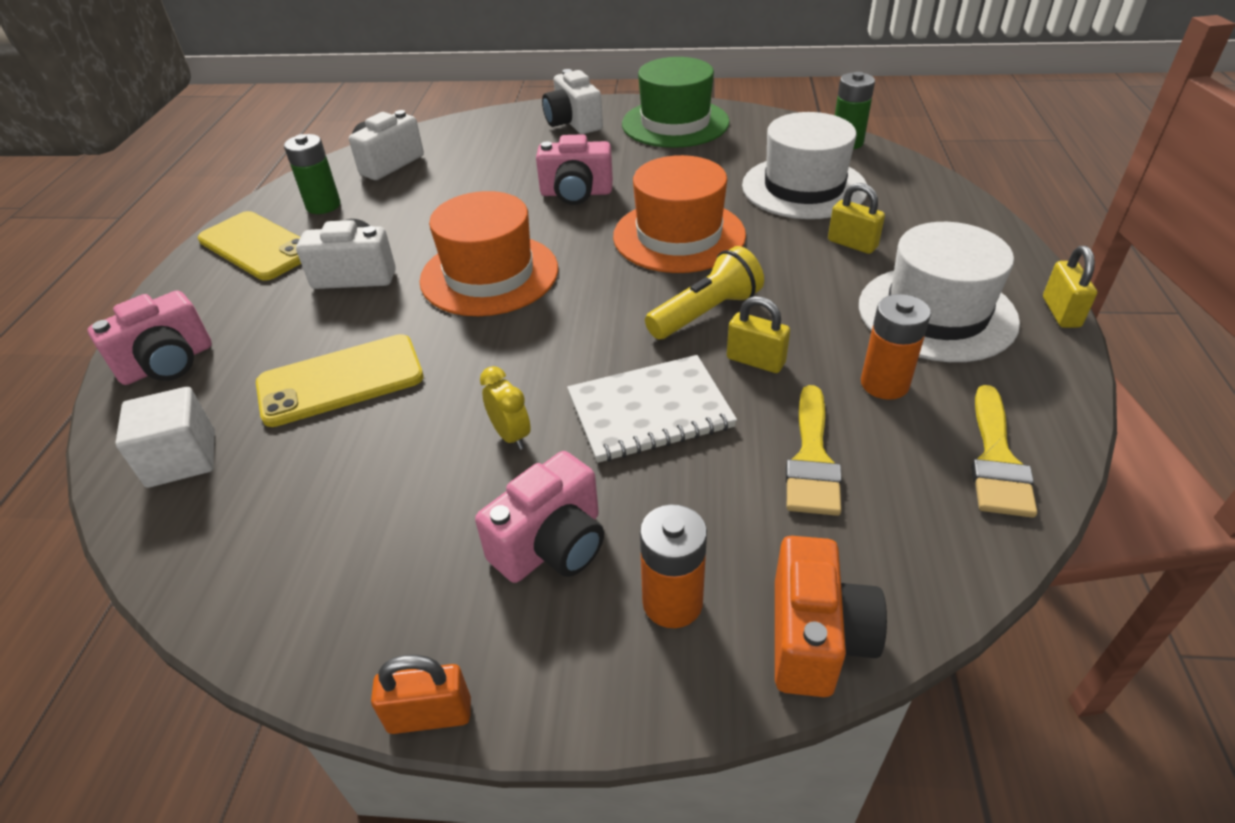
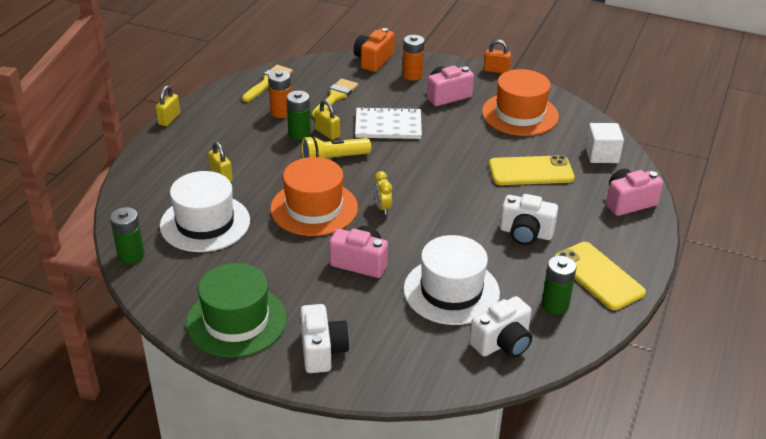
camera: 165 degrees left, 5 degrees down
orange hat [419,191,558,316] -> orange hat moved to [482,69,559,136]
yellow clock [480,366,531,450] -> yellow clock moved to [374,171,392,215]
white hat [859,222,1020,362] -> white hat moved to [404,235,500,325]
none -> green battery [286,91,311,140]

